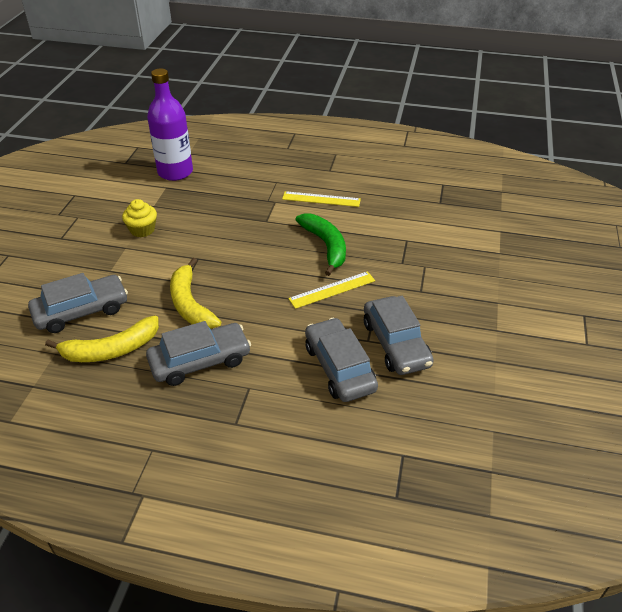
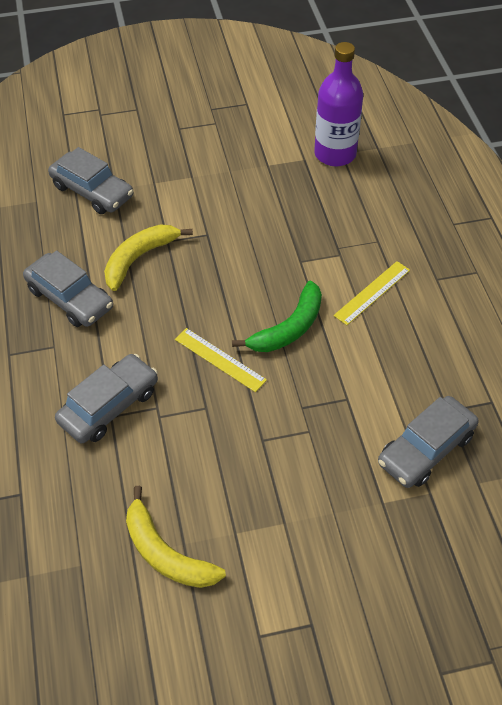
camera: 65 degrees right, 10 degrees up
yellow banana [45,316,159,362] -> yellow banana moved to [126,486,226,588]
yellow cupcake [122,199,157,237] -> none
yellow ruler [282,191,361,207] -> yellow ruler turned 60 degrees clockwise [334,261,410,325]
grey car [364,296,434,375] -> grey car moved to [378,396,479,488]

